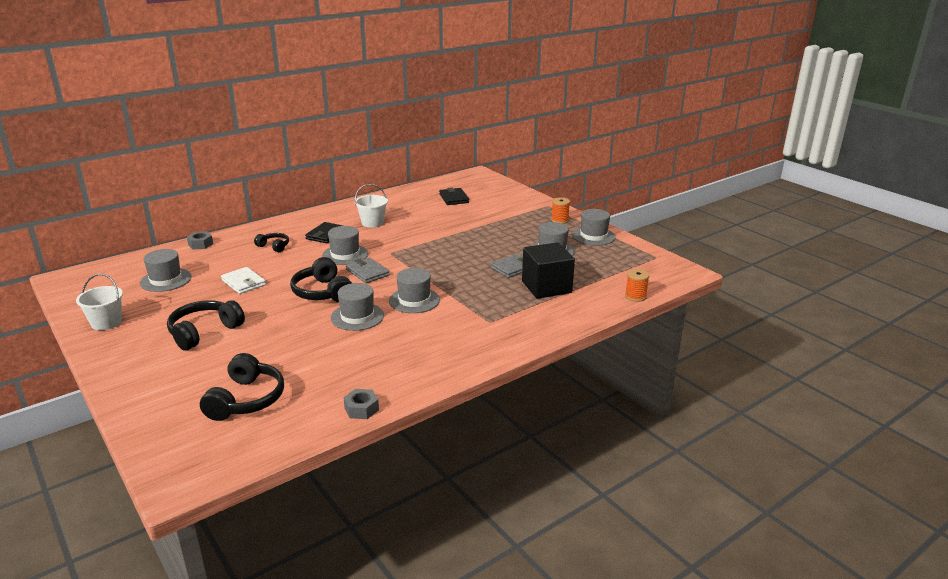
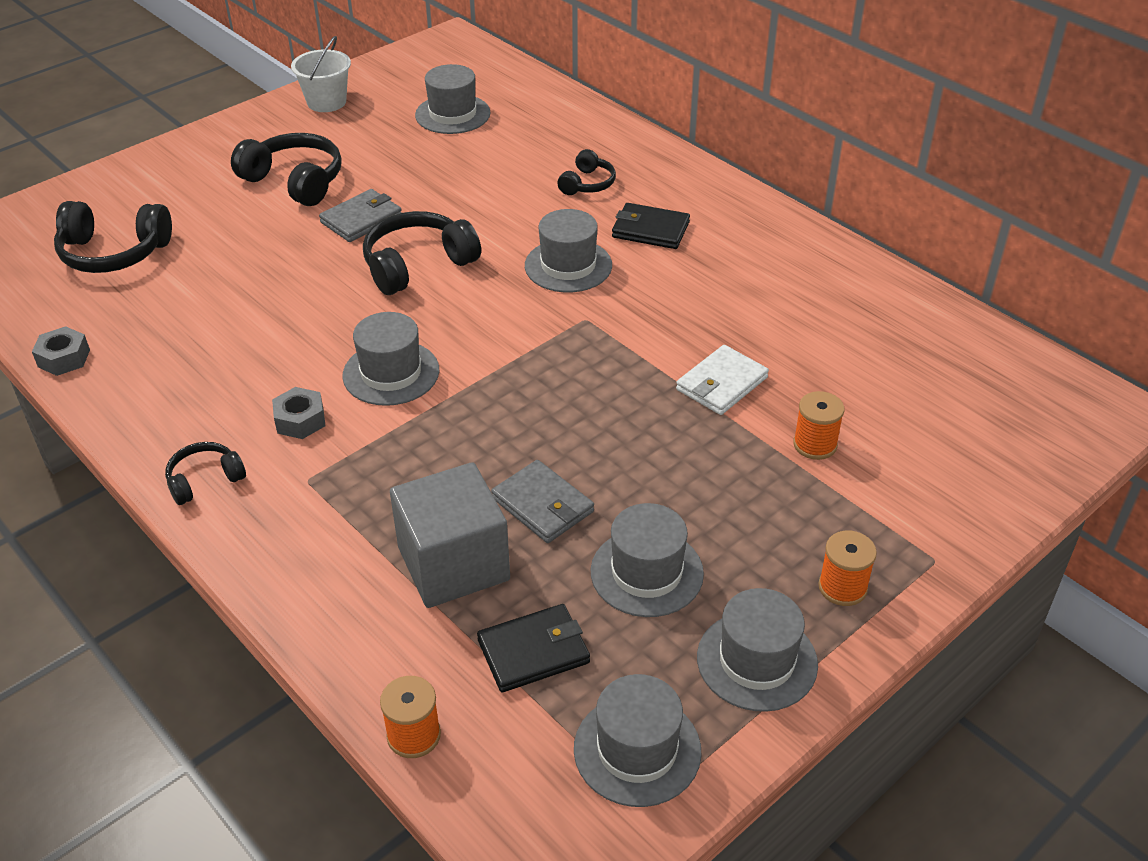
camera: 85 degrees right, 15 degrees up
grey nut [187,231,213,250] -> grey nut moved to [272,387,326,439]
white wallet [221,267,266,294] -> white wallet moved to [676,345,769,415]
grey hat [331,283,384,331] -> grey hat moved to [574,674,702,807]
grey wallet [346,257,390,283] -> grey wallet moved to [319,189,402,242]
white bucket [355,184,388,228] -> none
black wallet [439,187,469,205] -> black wallet moved to [477,604,590,692]
black cube [522,242,575,299] -> grey cube [390,462,510,608]
none -> black headphones [165,442,246,505]
none -> orange spool [793,391,845,460]

